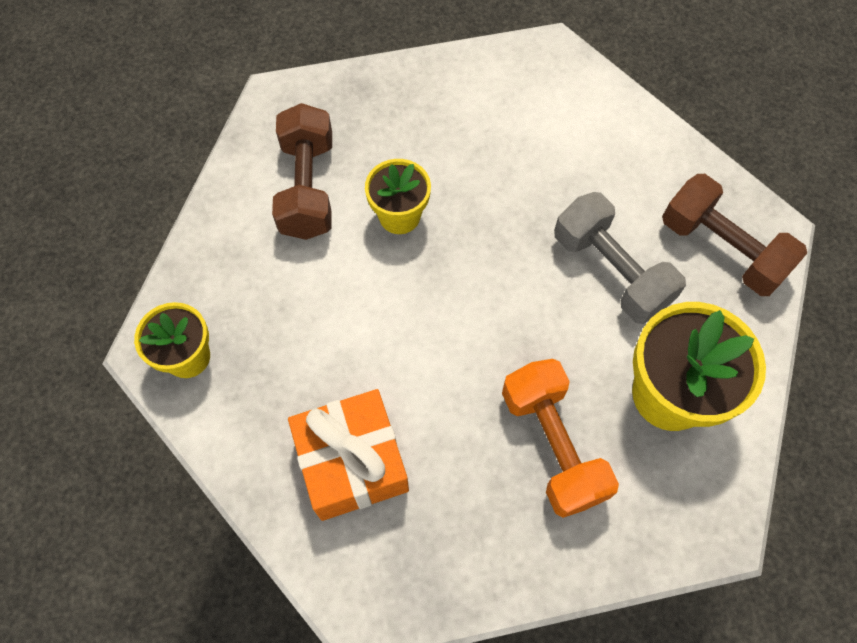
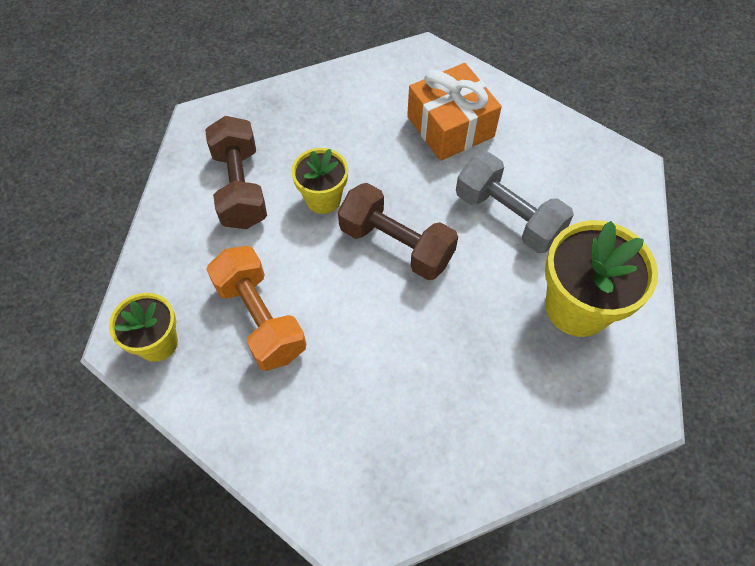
camera: 10 degrees left, 5 degrees down
orange gift [288,389,409,521] -> orange gift moved to [407,63,502,161]
orange dumbbell [502,359,619,518] -> orange dumbbell moved to [206,246,306,371]
brown dumbbell [662,174,807,296] -> brown dumbbell moved to [338,183,458,280]

